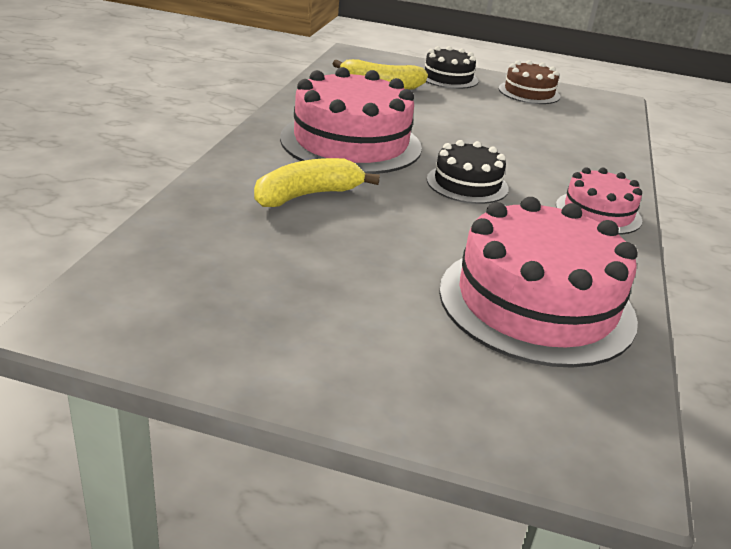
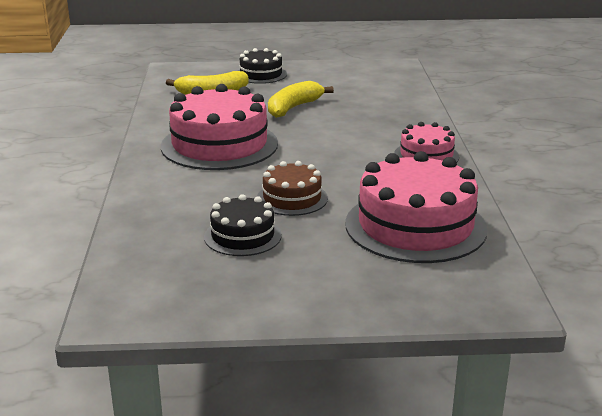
camera: 15 degrees left, 5 degrees down
yellow banana [254,158,380,207] -> yellow banana moved to [268,81,334,118]
black cake [427,140,509,204] -> black cake moved to [204,194,282,256]
brown cake [499,60,560,104] -> brown cake moved to [257,161,328,216]

